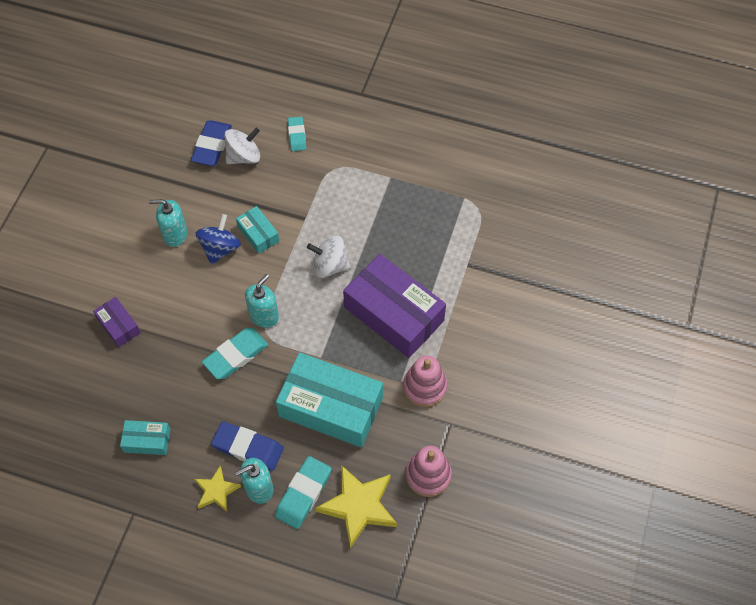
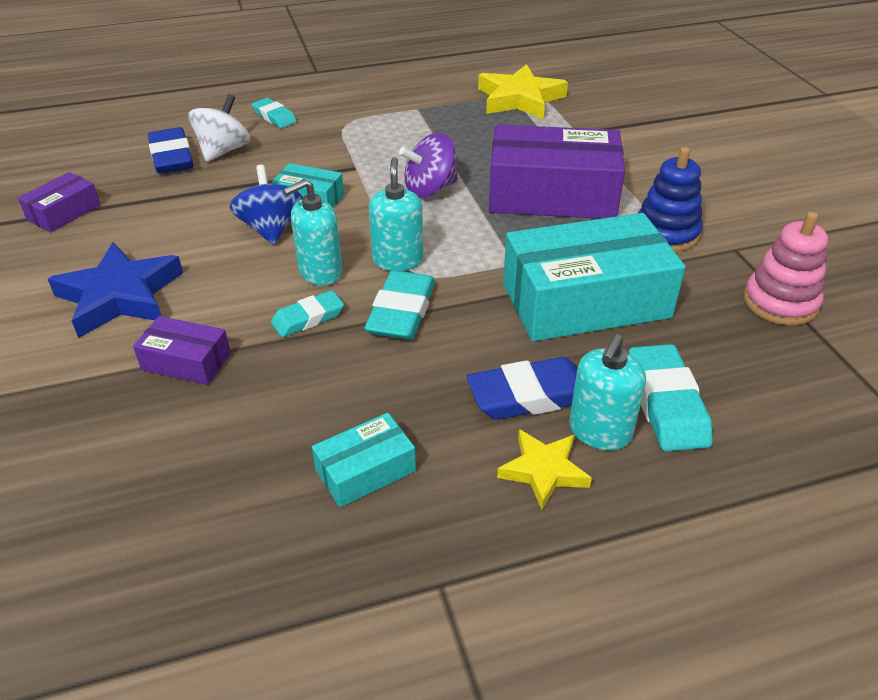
camera: 35 degrees left, 20 degrees down
turquoise soap dispenser [149,199,187,247] -> turquoise soap dispenser moved to [283,179,342,286]
white spinning top [307,236,350,278] -> purple spinning top [399,133,458,198]
yellow star [316,465,397,548] -> yellow star moved to [478,64,568,119]
pink stacking toy [403,355,447,407] -> blue stacking toy [638,147,703,252]
none -> purple box [18,172,101,232]
none -> blue star [48,242,183,338]
none -> turquoise eraser [271,290,344,337]

